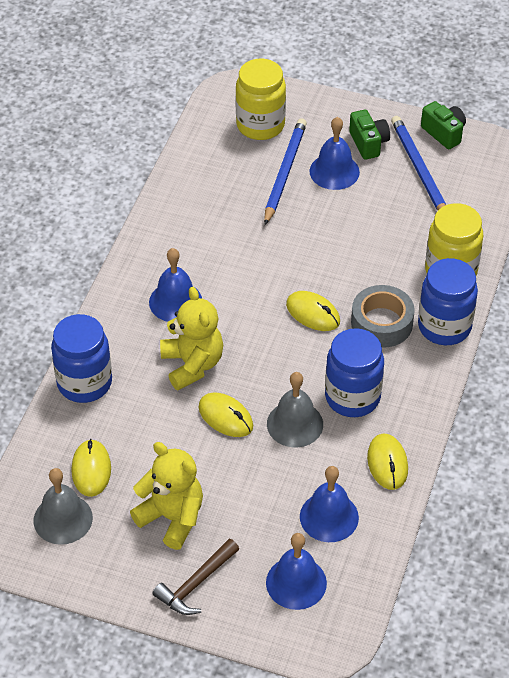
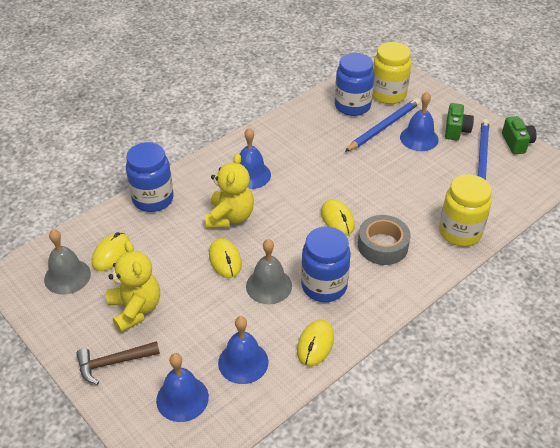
camera: 30 degrees right, 5 degrees down
blue jar [418,258,478,345] -> blue jar moved to [335,53,375,116]

